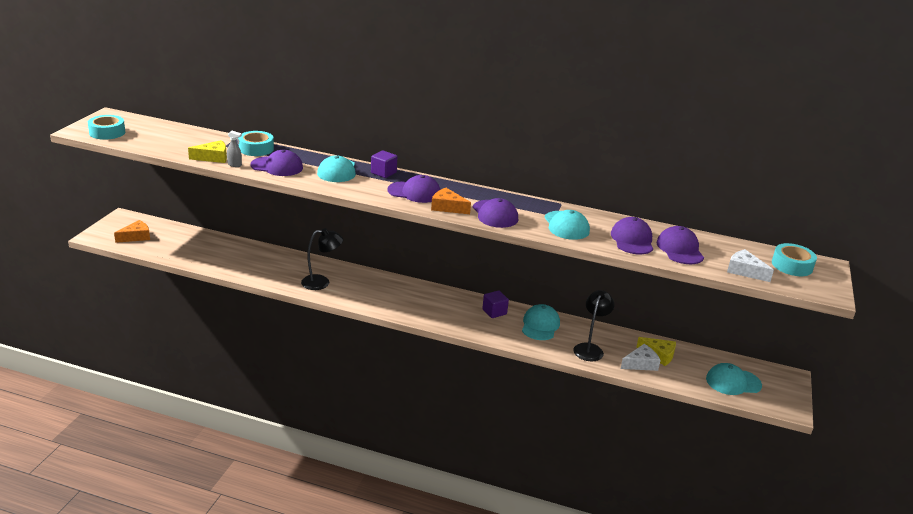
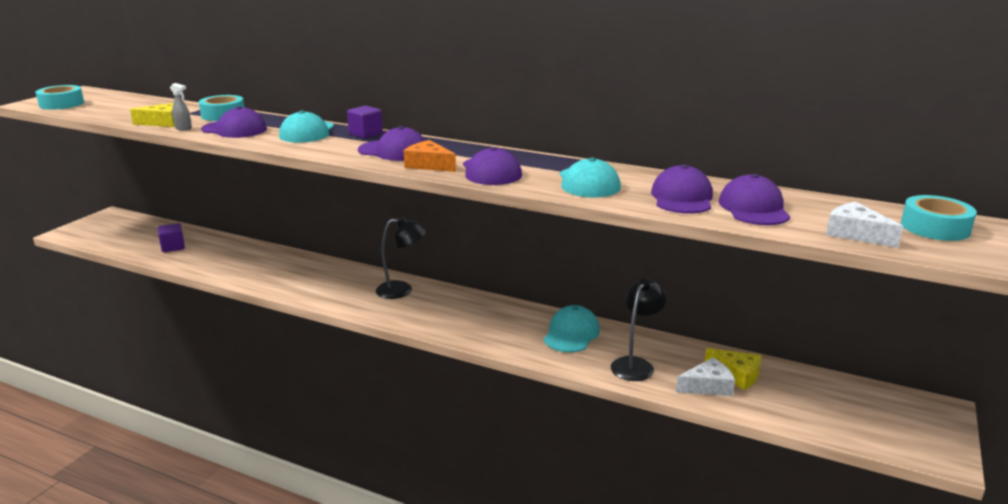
camera: 10 degrees right, 5 degrees down
orange cheese [114,220,150,243] -> none
black lamp [301,228,343,290] -> black lamp moved to [376,217,426,299]
purple cube [482,290,509,318] -> purple cube moved to [158,223,185,252]
turquoise cap [706,363,762,395] -> none

